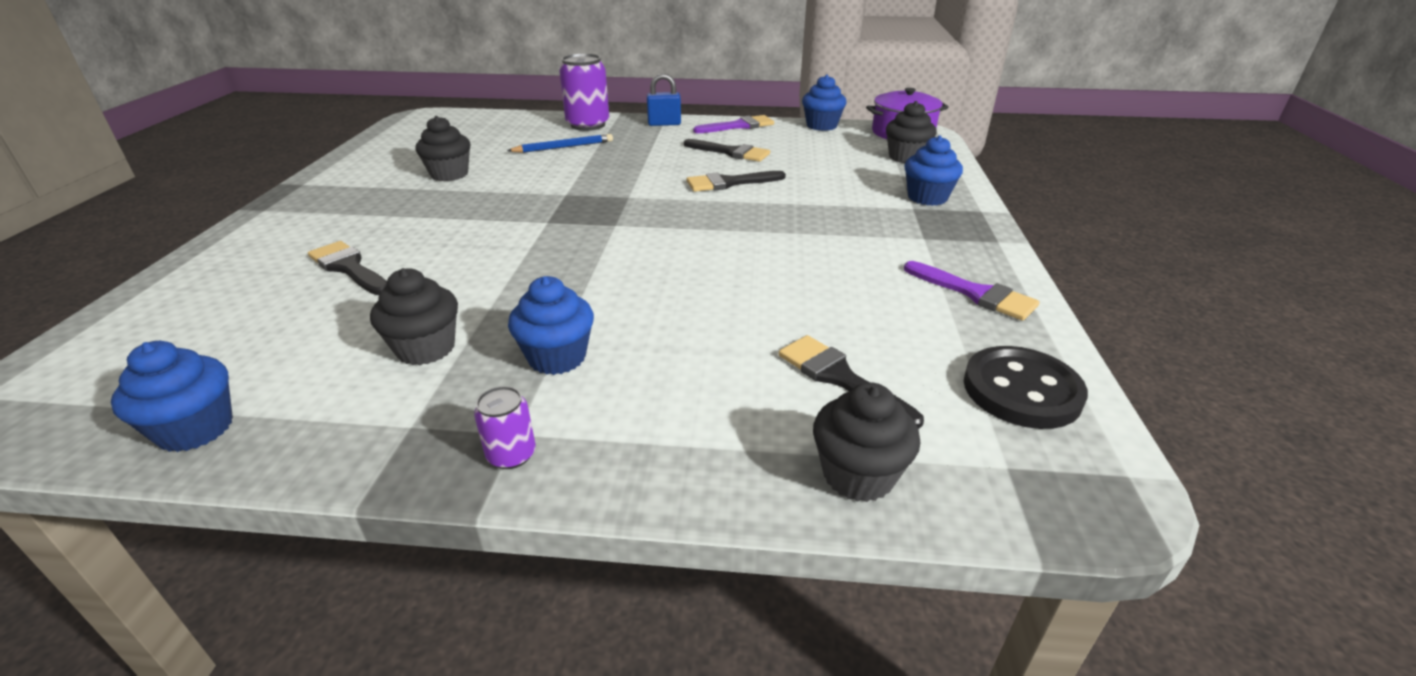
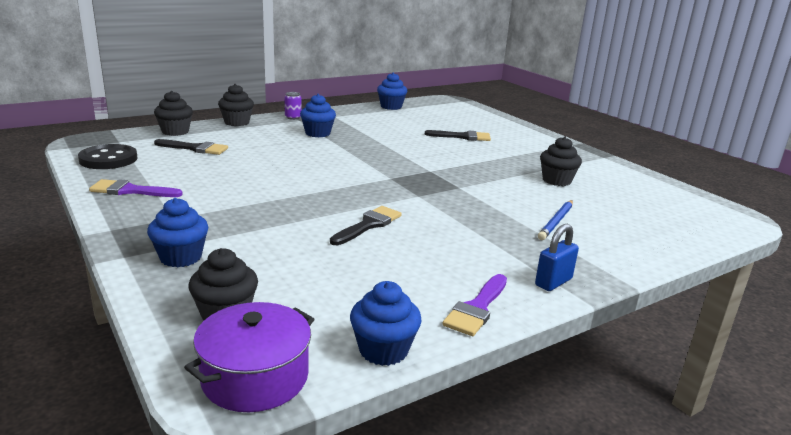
camera: 140 degrees right, 10 degrees down
black cupcake [370,268,458,365] -> black cupcake moved to [218,84,254,126]
purple can [559,53,609,131] -> none
black brush [684,139,770,162] -> none

